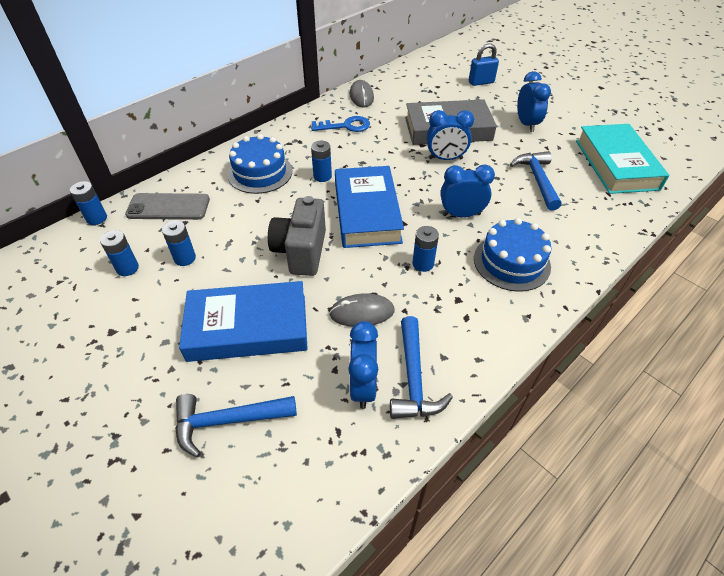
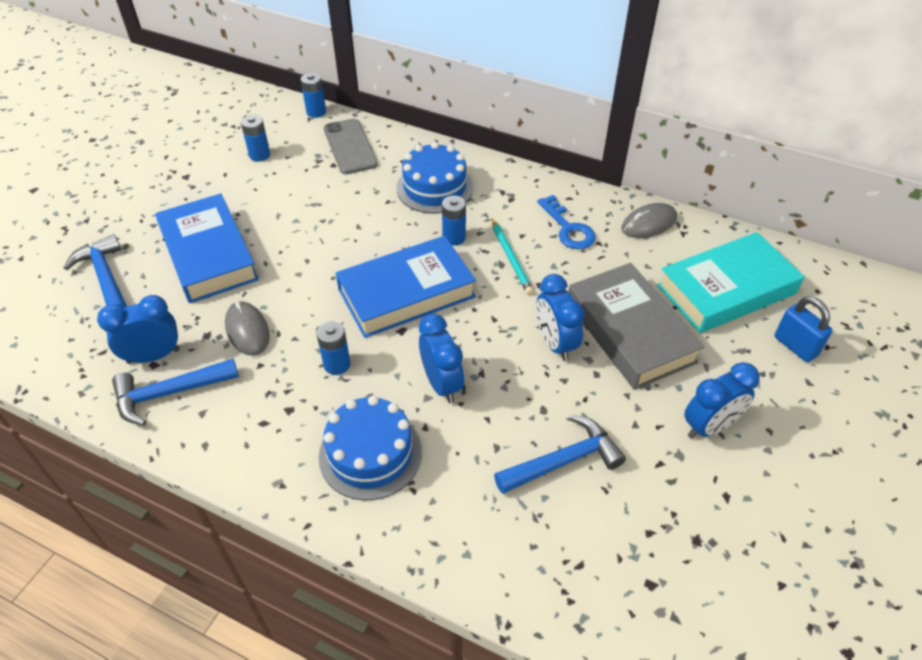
camera: 70 degrees right, 0 degrees up
blue battery [162,220,196,266] -> none
grey camera [268,196,326,276] -> none
turquoise book [576,124,669,194] -> turquoise book moved to [657,232,805,333]
none -> turquoise pencil [491,218,534,295]

